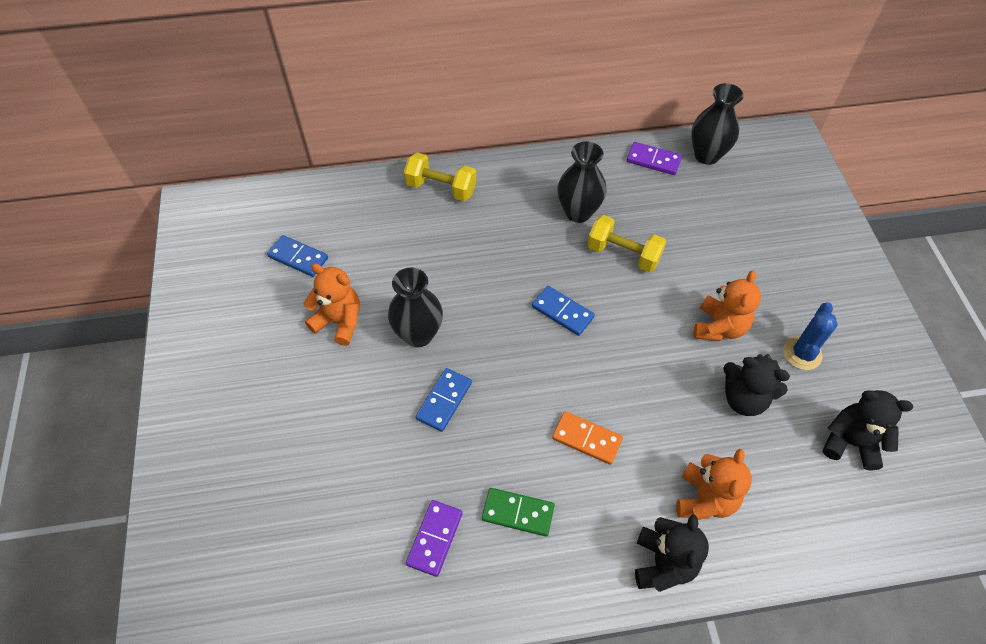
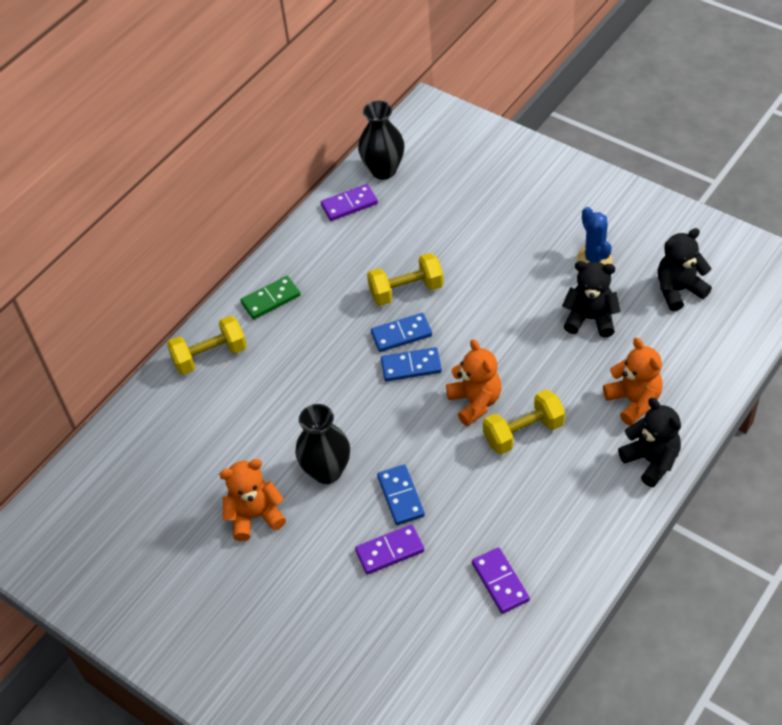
camera: 40 degrees left, 5 degrees down
blue domino [267,235,328,277] -> blue domino moved to [371,313,432,352]
green domino [482,488,555,536] -> green domino moved to [240,276,301,319]
orange domino [552,411,623,465] -> yellow dumbbell [483,390,565,454]
black vase [557,141,607,223] -> none
orange teddy bear [694,271,761,341] -> orange teddy bear moved to [446,339,501,426]
black teddy bear [723,354,790,416] -> black teddy bear turned 150 degrees counterclockwise [562,261,621,337]
none -> purple domino [355,524,424,574]

